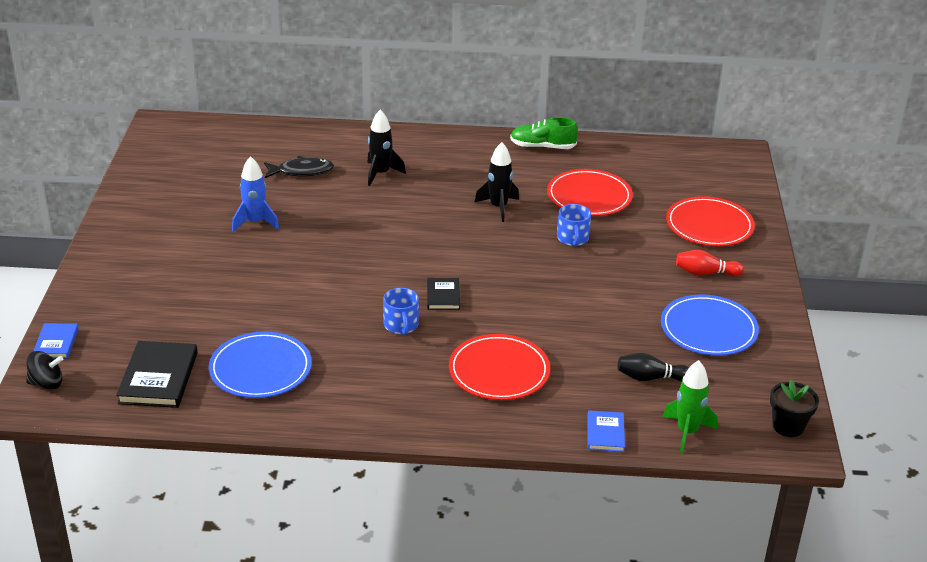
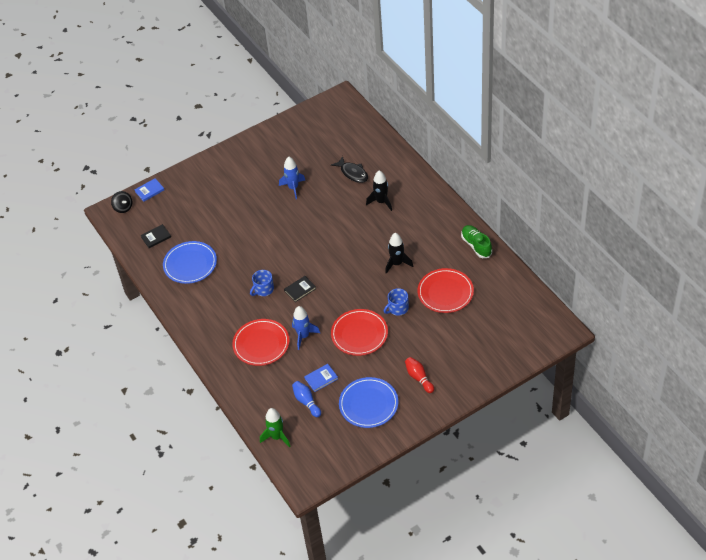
camera: 60 degrees right, 15 degrees up
black book [116,341,198,408] -> black book [140,224,171,248], size x0.58
blue book [587,410,625,452] -> blue book moved to [304,364,338,392]
black bowling pin [617,353,689,381] -> blue bowling pin [292,381,321,417]
red plate [666,196,755,246] -> red plate moved to [331,309,388,356]
black flower pot [770,379,819,437] -> none
none -> blue rocket [292,306,320,350]

